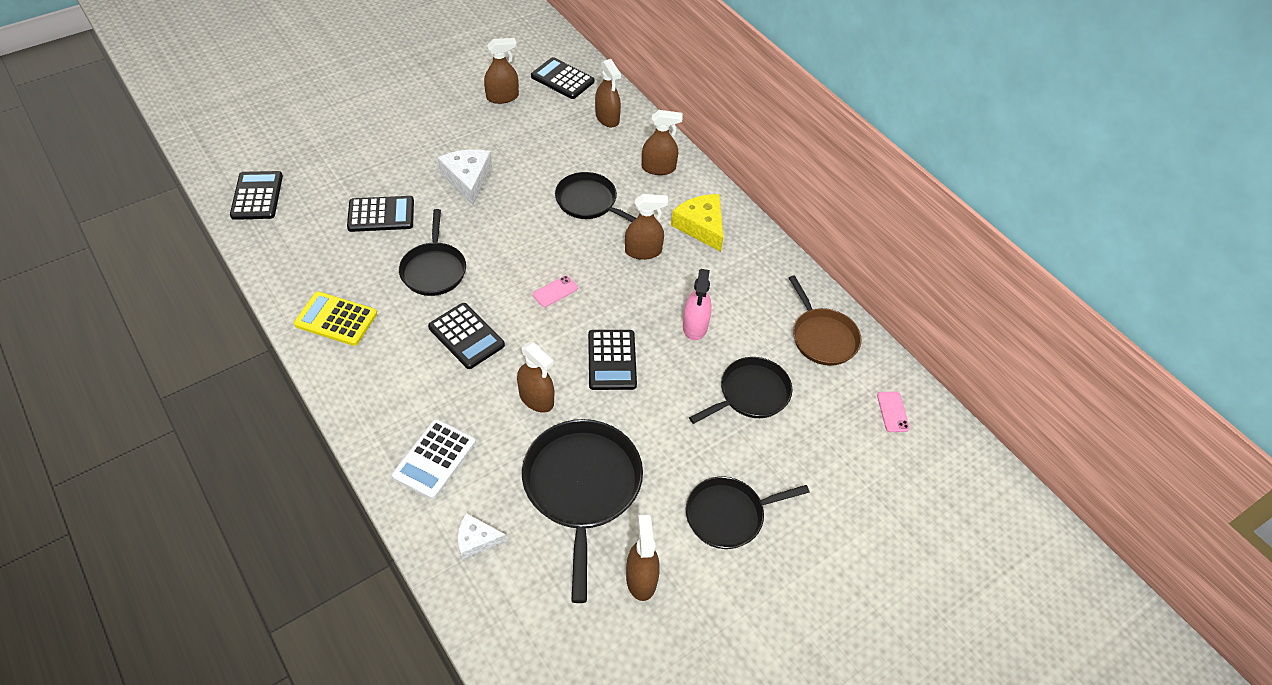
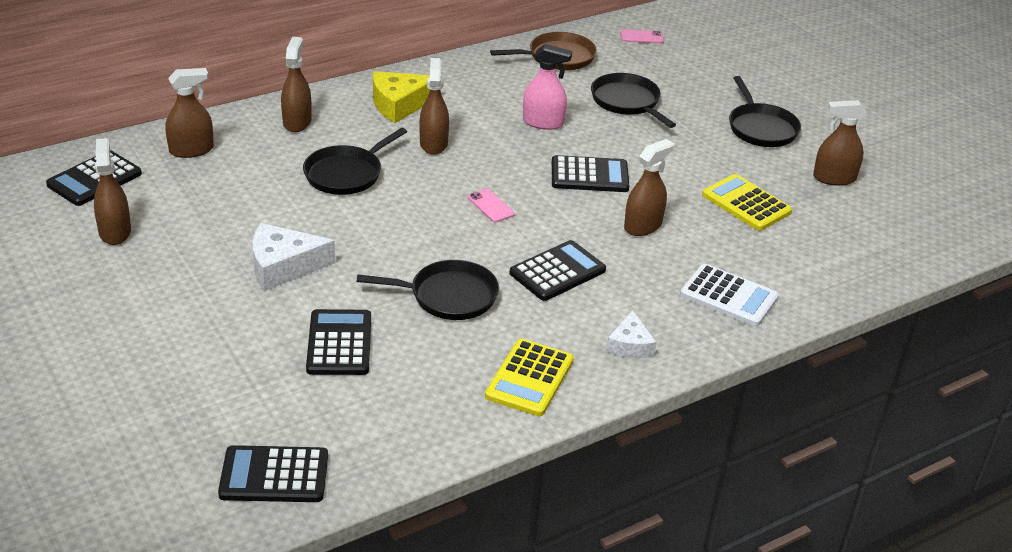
camera: 85 degrees left, 15 degrees down
white cheese [458,513,507,560] -> white cheese moved to [606,310,656,358]
black pan [522,419,643,603] -> yellow calculator [702,174,792,231]

